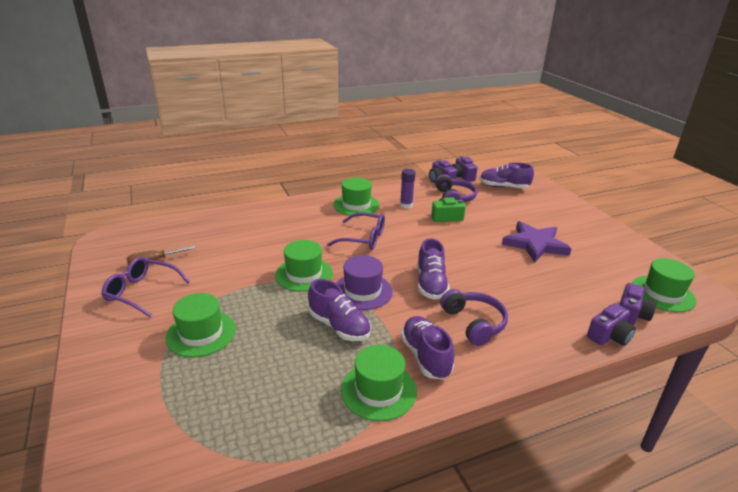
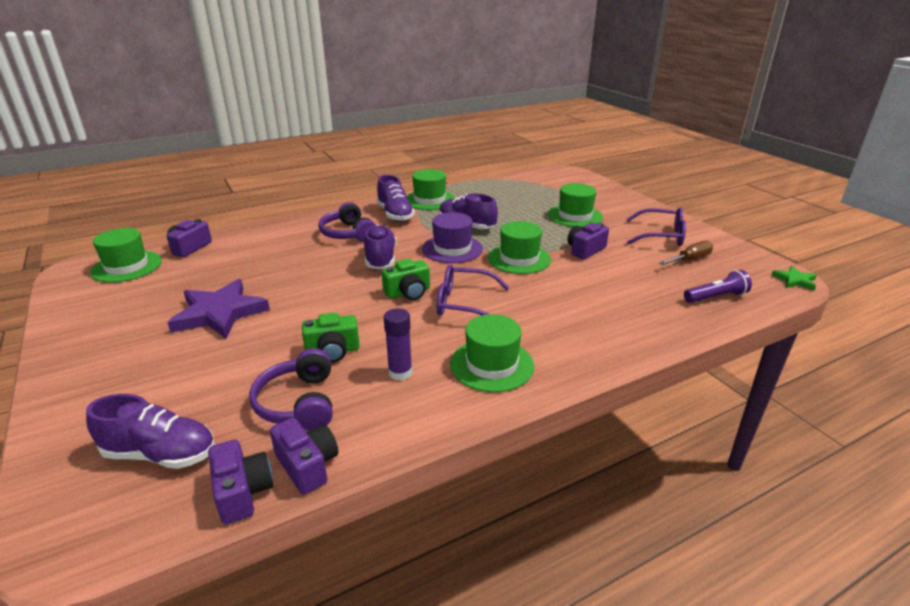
camera: 175 degrees right, 0 degrees up
purple camera [587,303,636,346] -> purple camera moved to [567,222,609,259]
none -> green camera [381,259,430,300]
none -> purple flashlight [684,270,752,303]
none -> green star [771,266,817,291]

